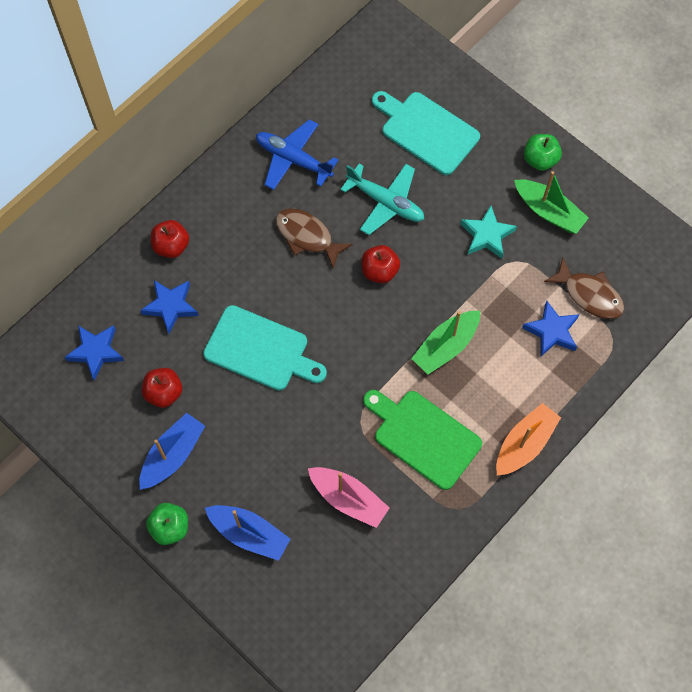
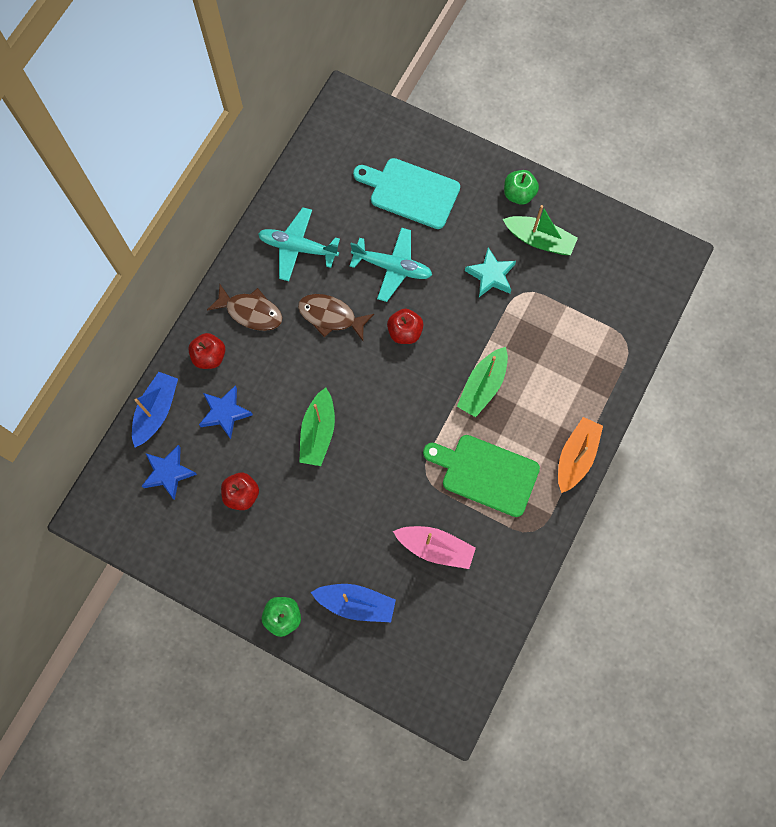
camera: 15 degrees left, 5 degrees up
blue boat [139,413,205,490] -> blue boat moved to [132,372,178,447]
turquoise cutting board [203,305,327,391] -> green boat [299,388,335,466]
blue plane [256,119,338,190] -> turquoise plane [258,207,340,281]
blue star [522,301,579,357] -> none
brown fish [544,257,624,319] -> brown fish moved to [207,284,283,331]

